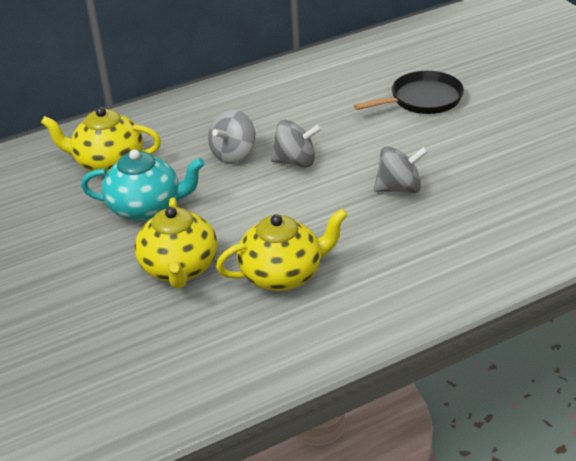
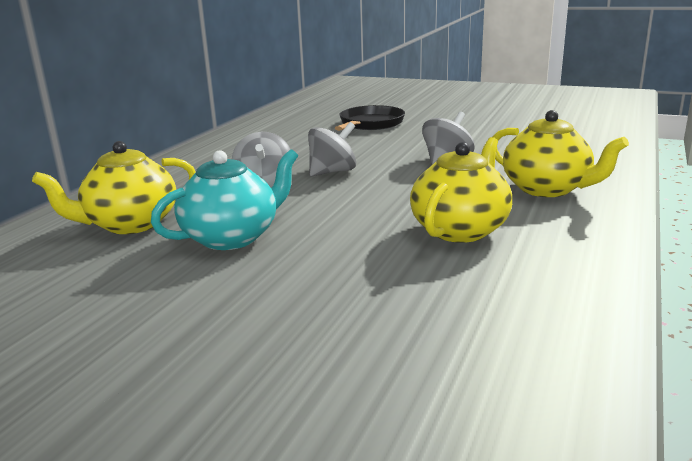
camera: 40 degrees left, 15 degrees down
yellow teapot [135,197,218,289] -> yellow teapot moved to [492,110,629,197]

